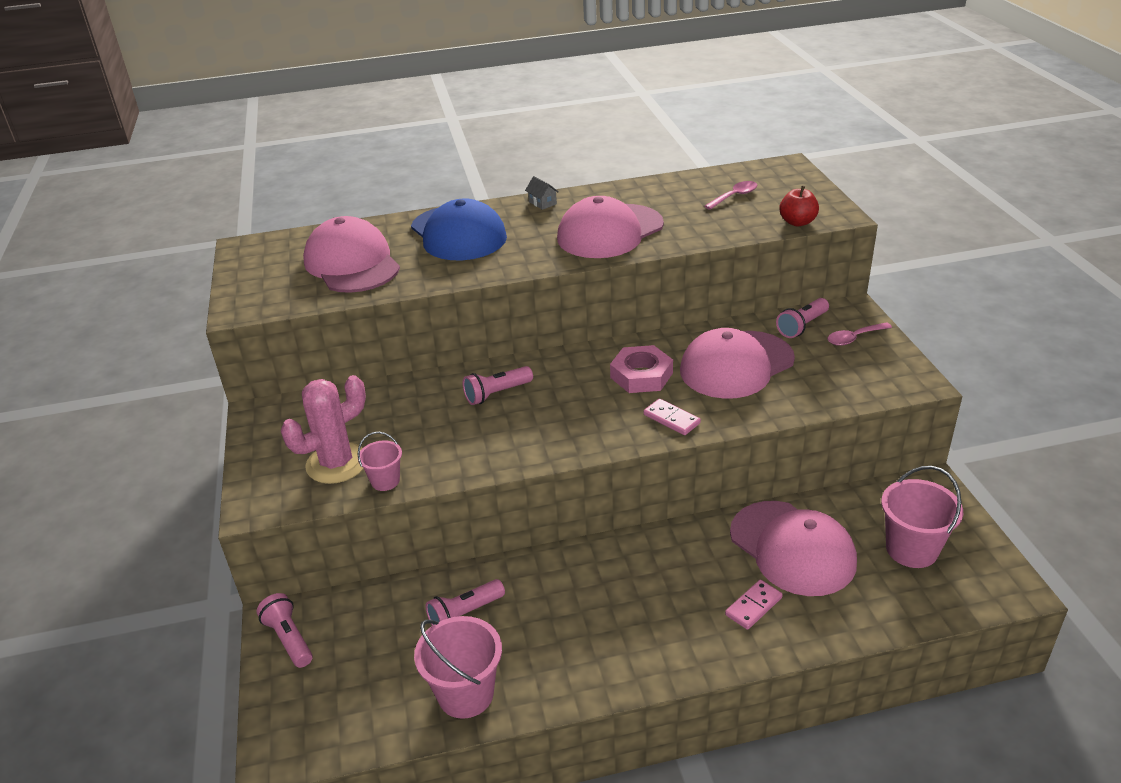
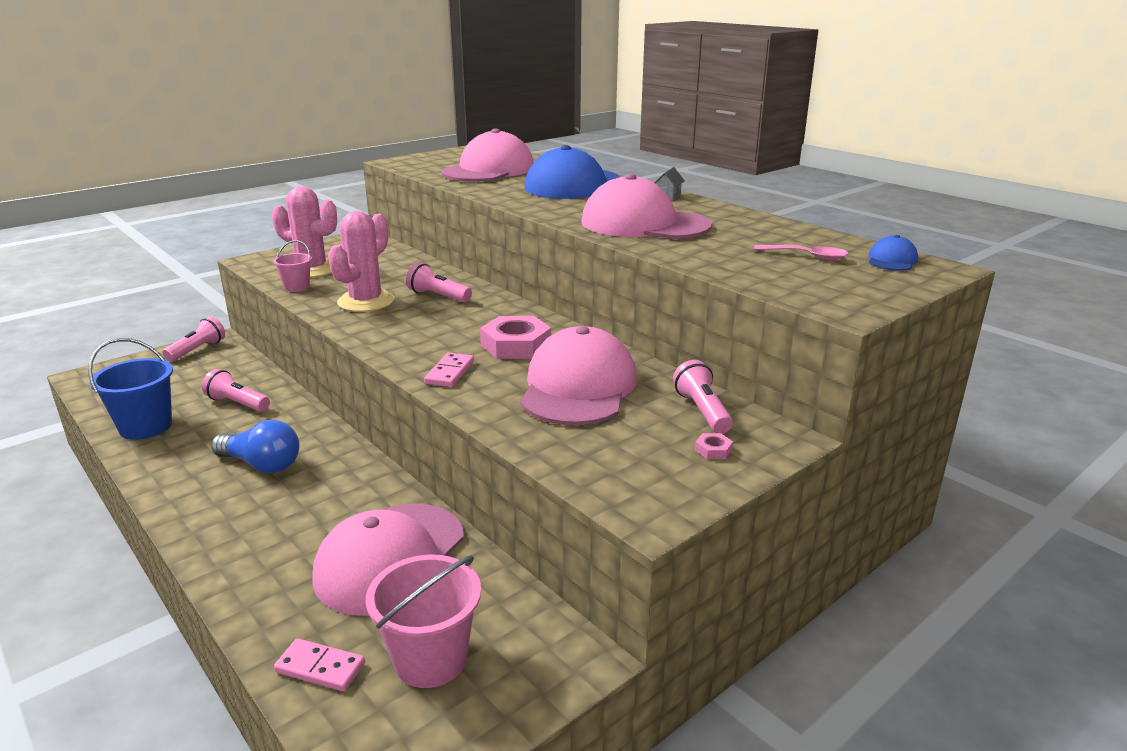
camera: 60 degrees right, 10 degrees down
pink bucket [414,616,502,719] -> blue bucket [88,338,173,440]
pink cap [680,328,795,399] -> pink cap turned 75 degrees clockwise [520,326,637,425]
pink domino [725,580,783,630] -> pink domino moved to [274,638,365,691]
pink flashlight [776,298,829,338] -> pink flashlight turned 60 degrees clockwise [673,360,733,434]
red apple [780,186,819,226] -> none
pink spoon [828,322,892,346] -> pink nut [695,433,733,459]
none -> blue light bulb [211,420,300,473]
none -> pink cactus [328,211,395,312]
none -> blue cap [868,235,918,271]

